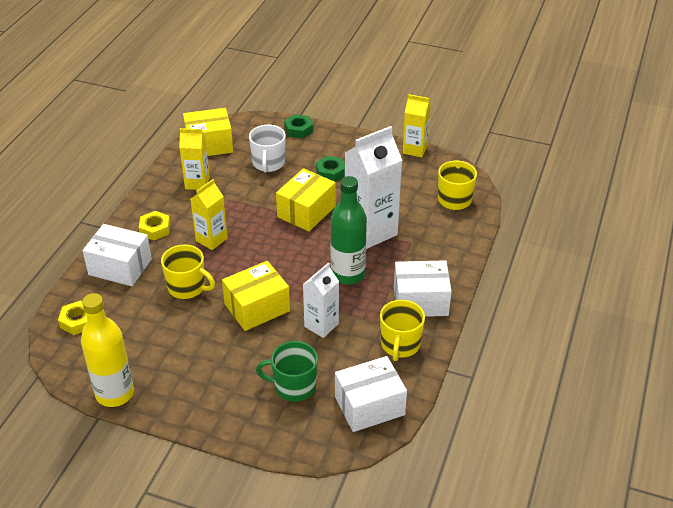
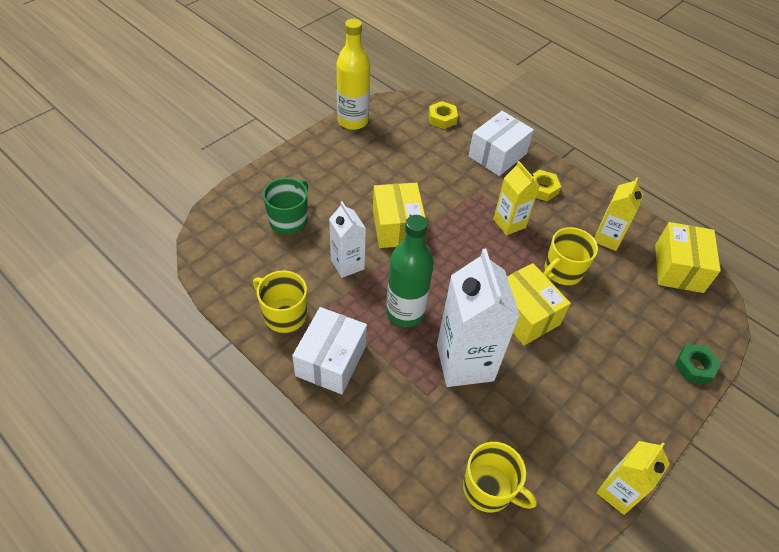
camera: 110 degrees right, 10 degrees up
yellow mug [161,245,215,299] -> yellow mug moved to [543,227,598,285]
white mug [249,125,286,173] -> none
green nut [316,156,345,182] -> none
white box [335,356,407,432] -> none

